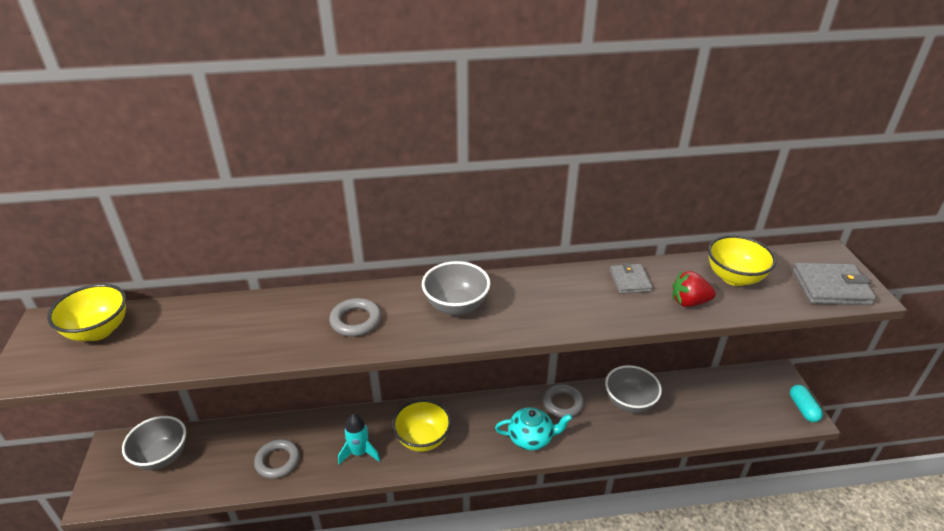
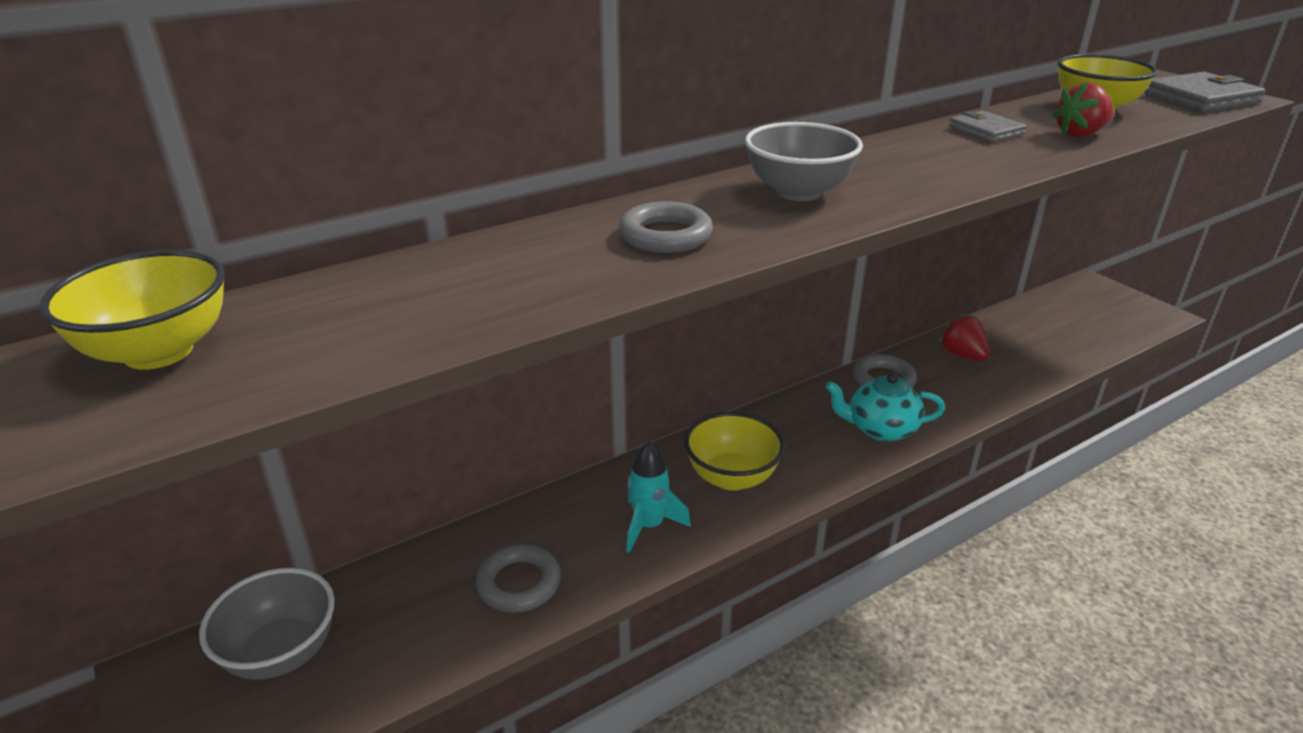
camera: 25 degrees left, 5 degrees down
turquoise teapot [495,407,572,451] -> turquoise teapot turned 150 degrees counterclockwise [825,373,945,442]
grey bowl [605,365,662,413] -> red strawberry [939,314,990,361]
turquoise capsule [790,385,823,422] -> none

